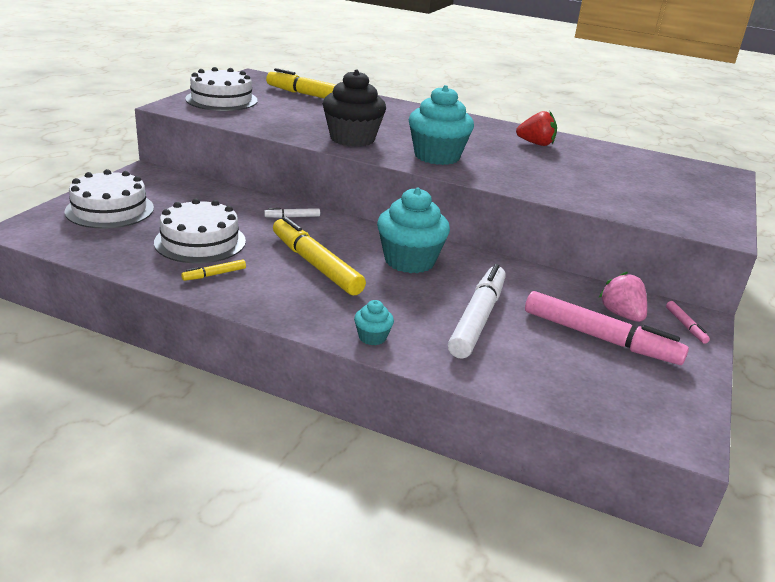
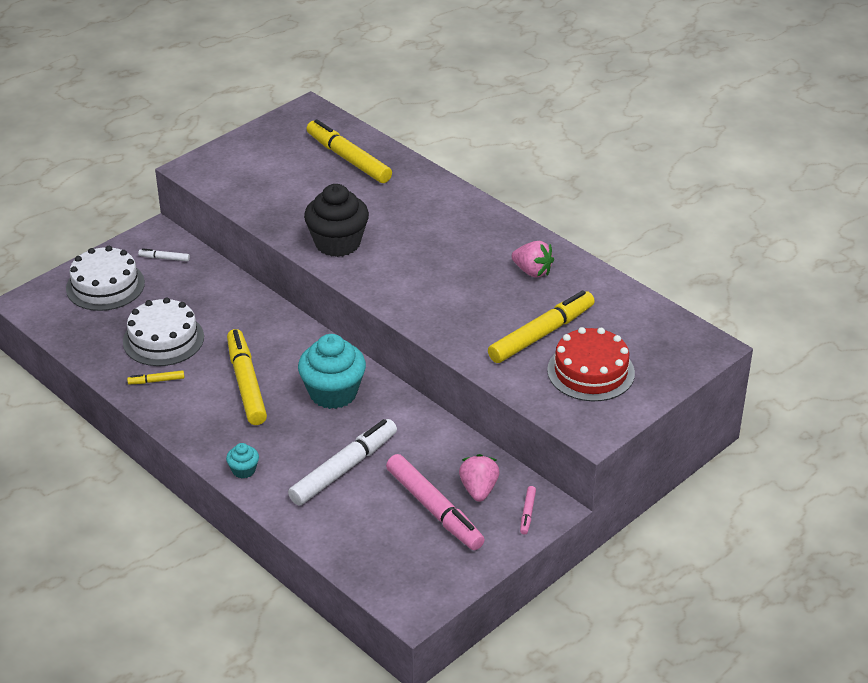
camera: 25 degrees right, 10 degrees up
white cake [185,67,258,111] -> none
white marker [264,208,320,218] -> white marker moved to [138,248,190,261]
turquoise cupcake [408,85,474,165] -> none
red strawberry [516,111,557,146] -> pink strawberry [511,241,554,278]
none -> yellow marker [488,290,595,363]
none -> red cake [547,327,635,401]

